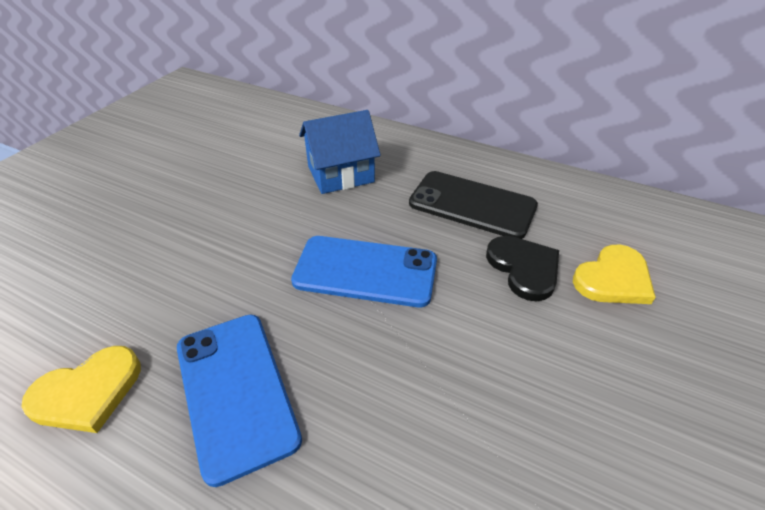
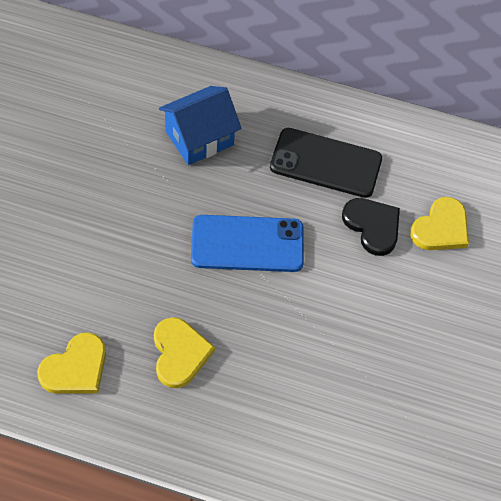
camera: 15 degrees left, 15 degrees up
blue phone [177,315,302,487] -> yellow heart [154,317,215,388]

